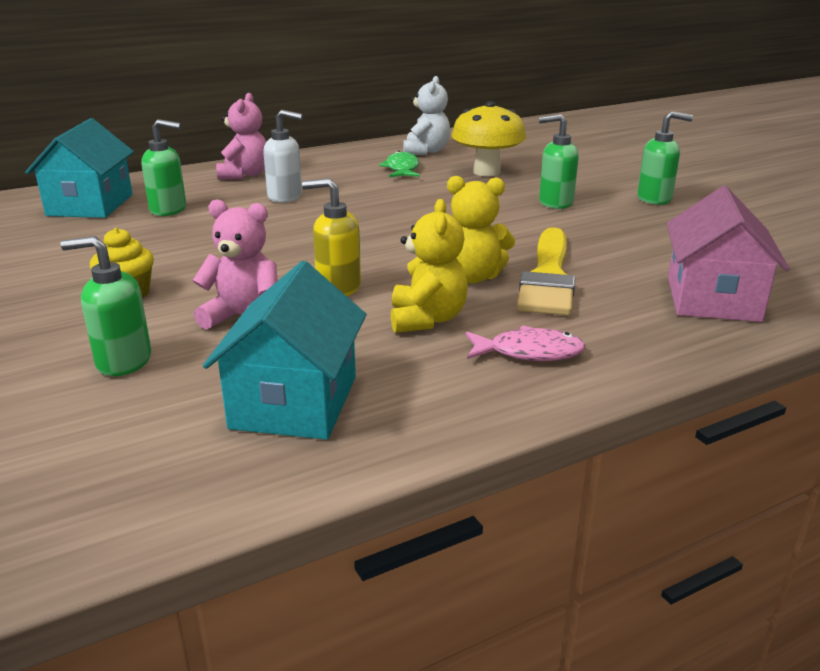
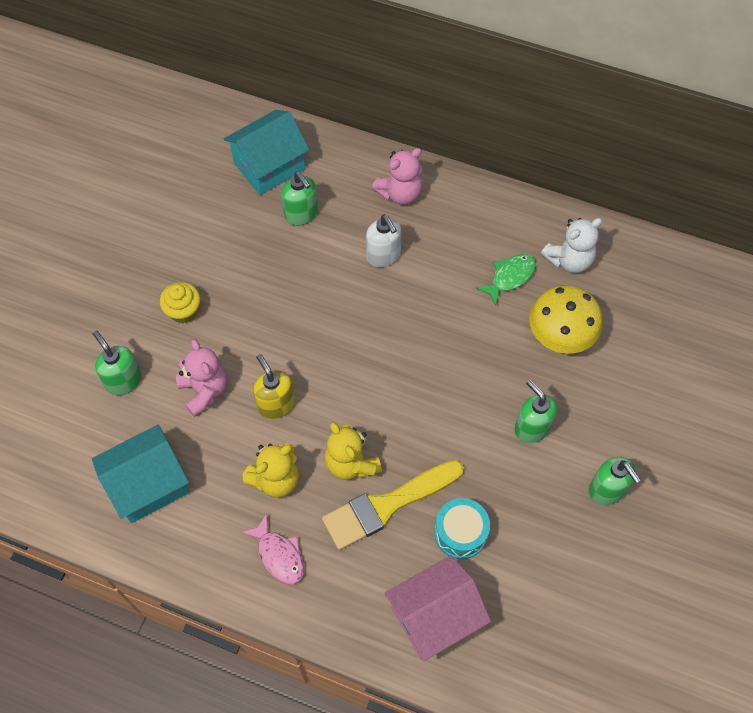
camera: 50 degrees right, 35 degrees up
none -> turquoise drum [434,498,490,559]

